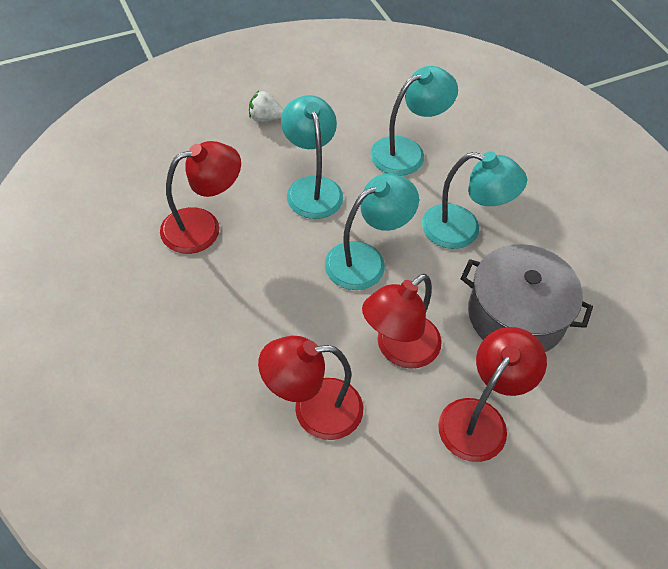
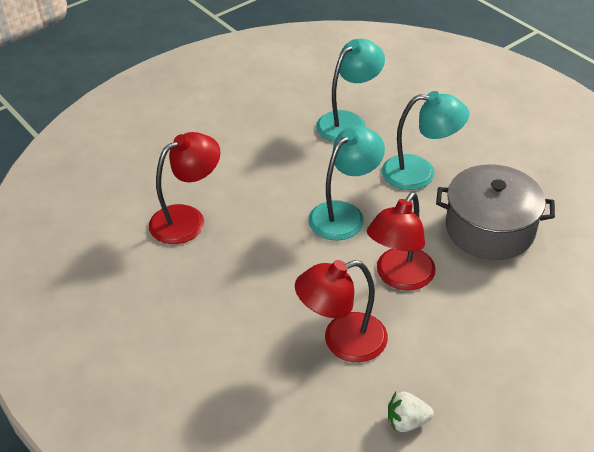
camera: 10 degrees left, 10 degrees down
white strawberry [249,91,284,122] -> white strawberry moved to [388,392,434,432]
turquoise lamp [281,95,343,219] -> none
red lamp [438,327,547,462] -> none

